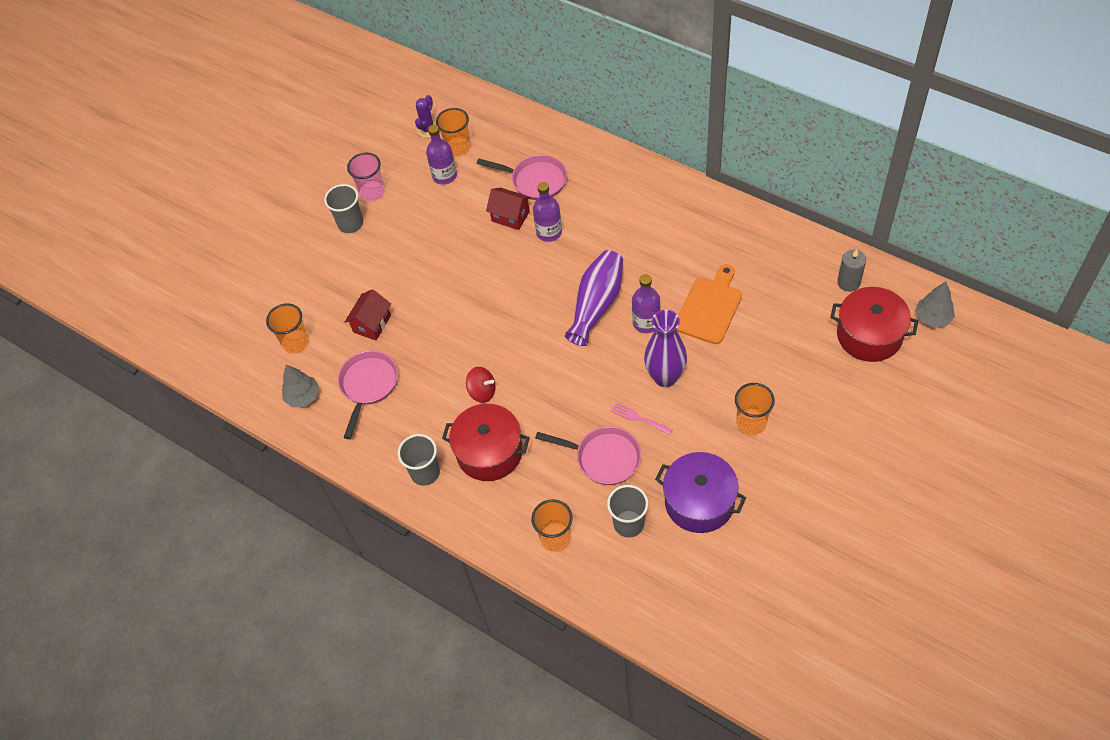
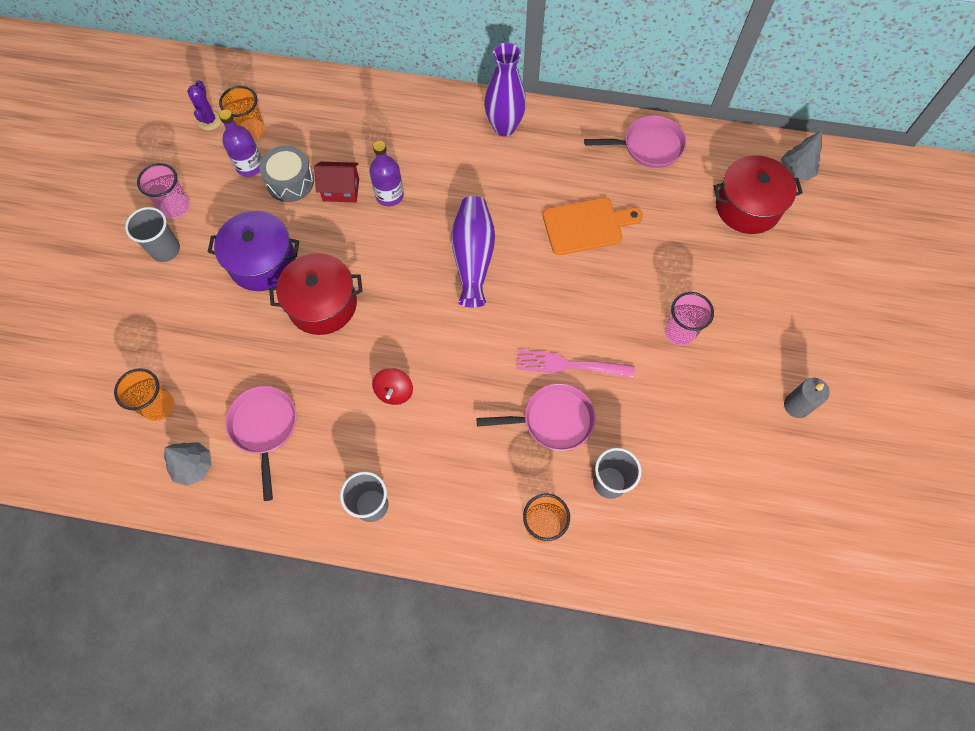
camera: 30 degrees left, 10 degrees up
red house [345,289,391,340] -> none
red pot [442,404,530,481] -> red pot moved to [269,253,363,335]
red spinning top [466,367,496,403] -> red spinning top turned 105 degrees clockwise [372,368,413,405]
pink pan [477,155,567,200] -> pink pan moved to [584,115,687,168]
pink fork [611,402,673,435] -> pink fork [516,349,635,378], size x1.68
purple bottle [632,274,661,333] -> none
purple vase [644,310,687,387] -> purple vase moved to [484,43,526,136]
purple pot [655,452,746,533] -> purple pot moved to [208,211,299,291]
orange cutting board [676,264,742,344] -> orange cutting board turned 75 degrees clockwise [543,198,643,255]
orange cup [735,383,775,435] -> pink cup [665,292,714,346]
grey candle [837,249,866,292] -> grey candle moved to [784,378,830,418]
none -> grey drum [259,145,314,202]

